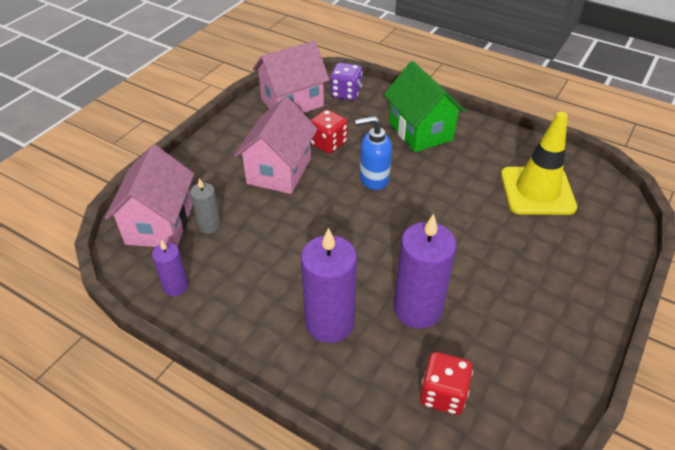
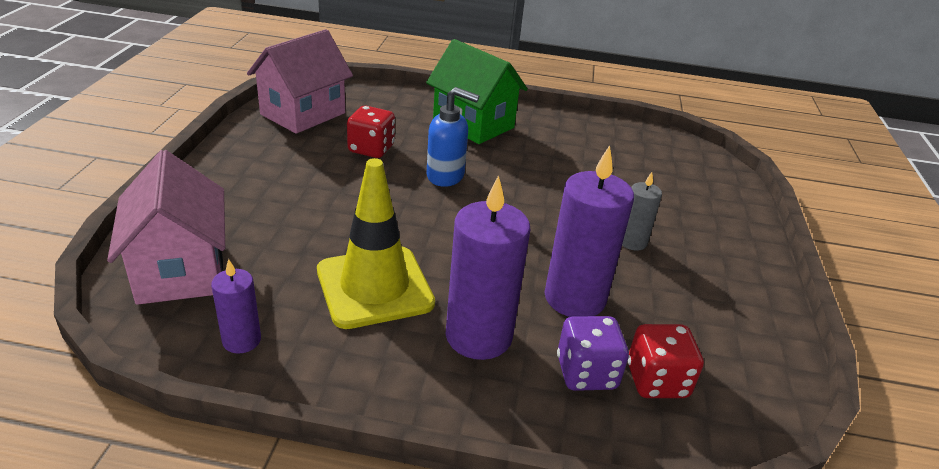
camera: 25 degrees left, 10 degrees down
grey candle [190,178,221,233] -> grey candle moved to [622,172,662,251]
pink house [234,97,318,194] -> none
purple dice [330,63,363,100] -> purple dice moved to [557,316,629,391]
blue soap dispenser [355,116,392,190] -> blue soap dispenser turned 135 degrees counterclockwise [426,87,480,187]
yellow traffic cone [501,112,577,215] -> yellow traffic cone moved to [317,158,435,329]

